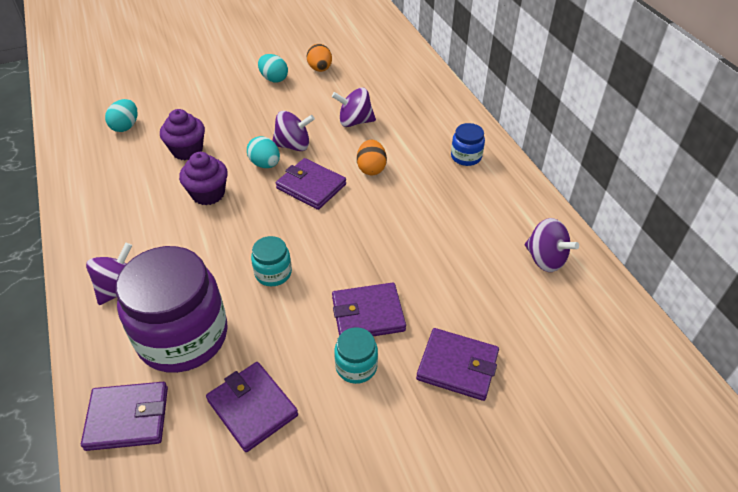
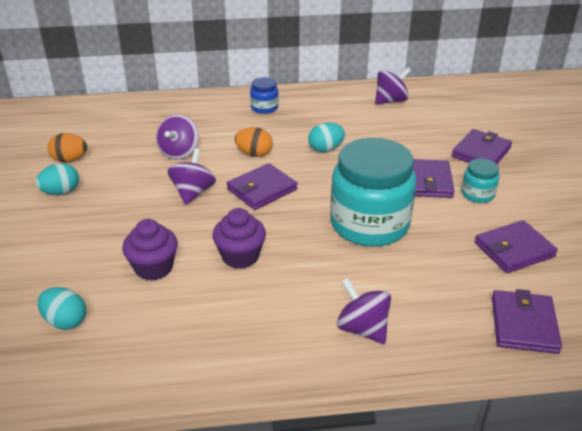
camera: 75 degrees left, 10 degrees down
purple jar [116,246,228,373] -> none
turquoise egg [247,136,280,168] -> turquoise egg moved to [308,123,345,152]
turquoise jar [251,236,292,286] -> turquoise jar [330,138,416,247], size x2.25

